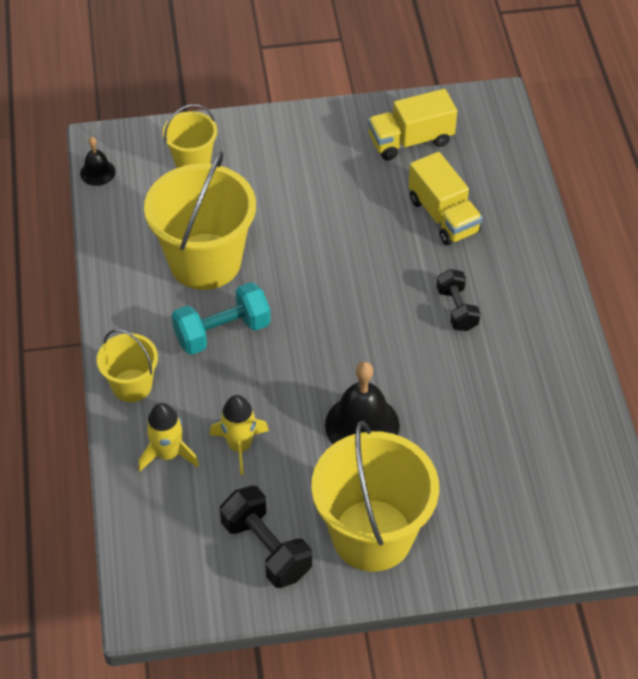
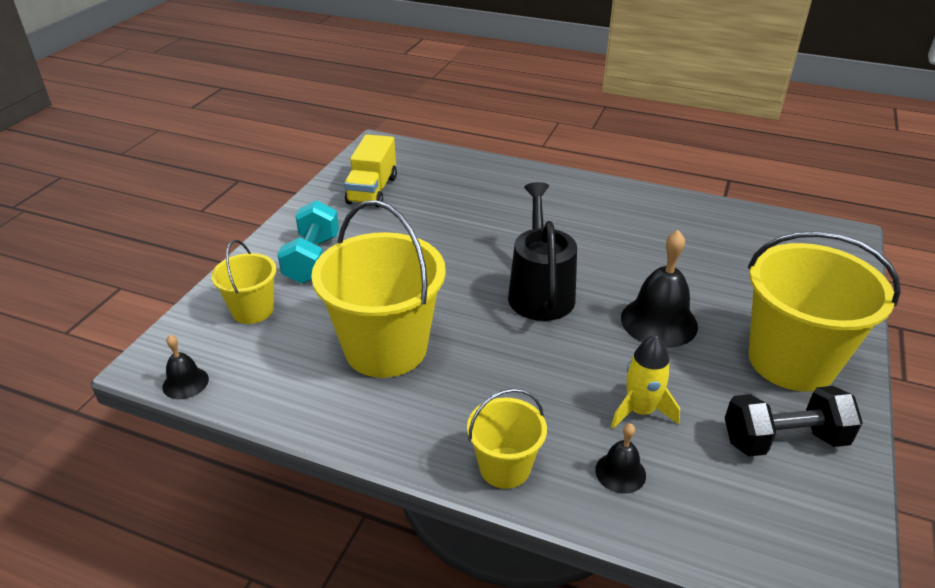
camera: 60 degrees left, 15 degrees down
yellow rocket [139,403,199,471] -> black bell [595,423,646,494]
turquoise dumbbell [172,282,271,355] -> turquoise dumbbell moved to [277,200,339,284]
yellow truck [408,152,482,246] -> none
black dumbbell [437,269,481,331] -> none
none -> black watering can [508,182,577,321]

